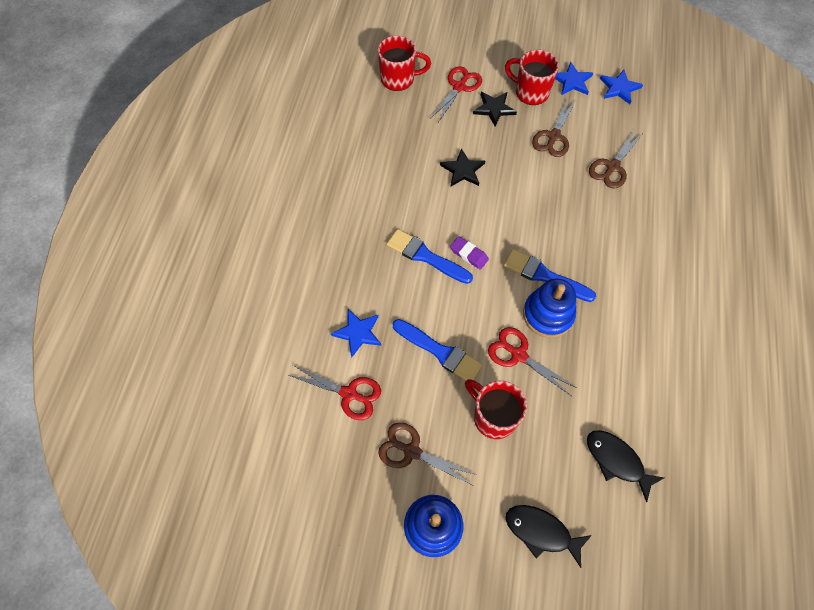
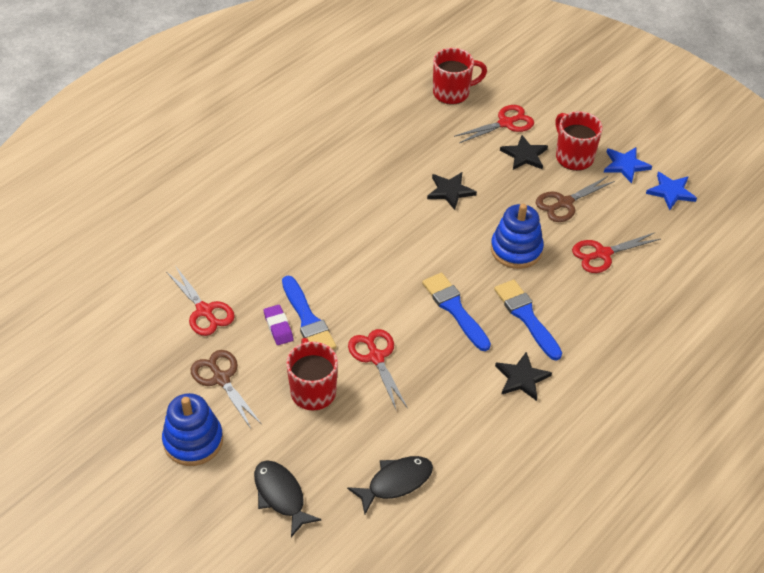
camera: 30 degrees right, 15 degrees down
blue star [331,309,381,358] -> none
red mug [378,36,431,91] -> red mug turned 45 degrees counterclockwise [433,48,487,105]
blue brush [387,229,473,284] -> blue brush moved to [494,280,562,361]
purple eraser [450,236,489,270] -> purple eraser moved to [264,305,293,345]
blue stacking toy [523,278,576,338] -> blue stacking toy moved to [491,204,544,269]
black fish [587,430,664,502] -> black fish turned 75 degrees clockwise [347,456,433,514]
brown scissors [589,131,644,189] -> red scissors [572,233,661,273]
none -> black star [495,352,552,401]

